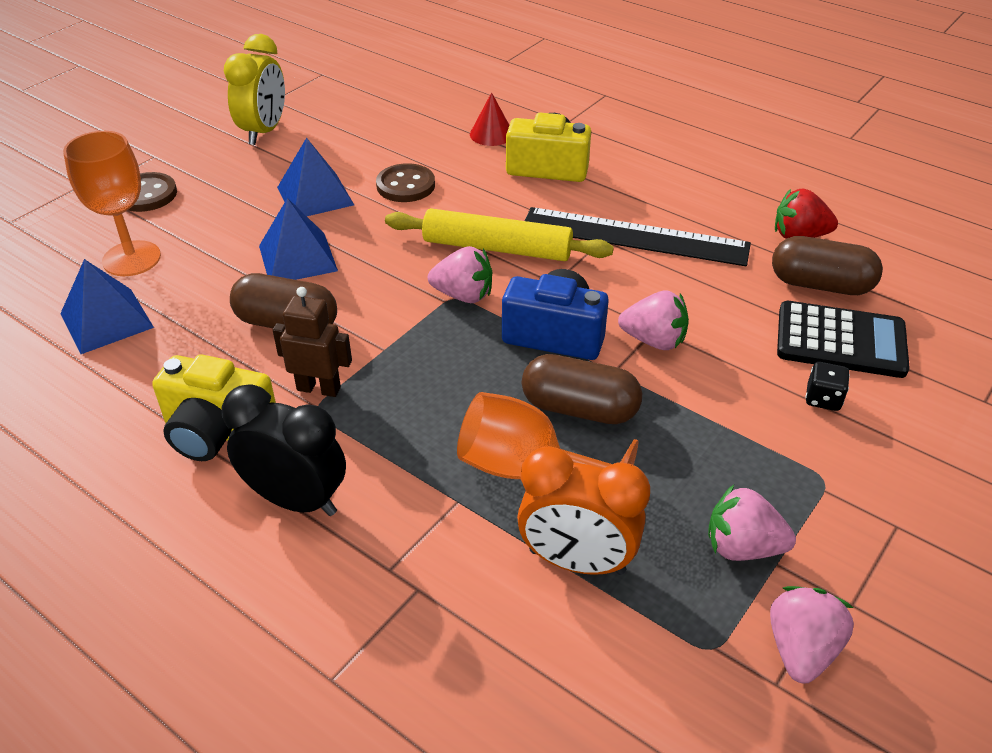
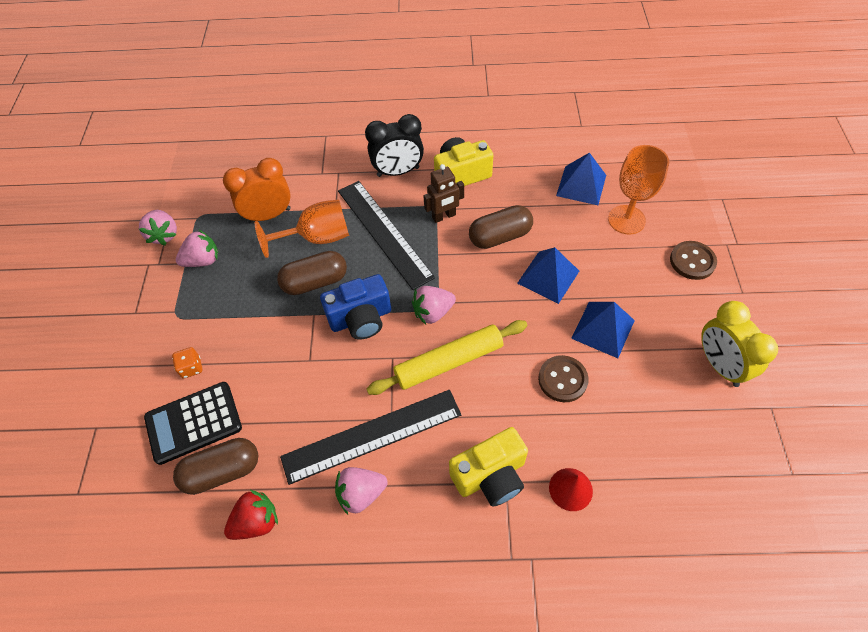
camera: 145 degrees right, 15 degrees up
pink strawberry [618,290,689,350] -> pink strawberry moved to [335,467,388,515]
black dice [805,362,850,411] -> orange dice [172,347,202,378]
none -> black ruler [338,181,435,290]

